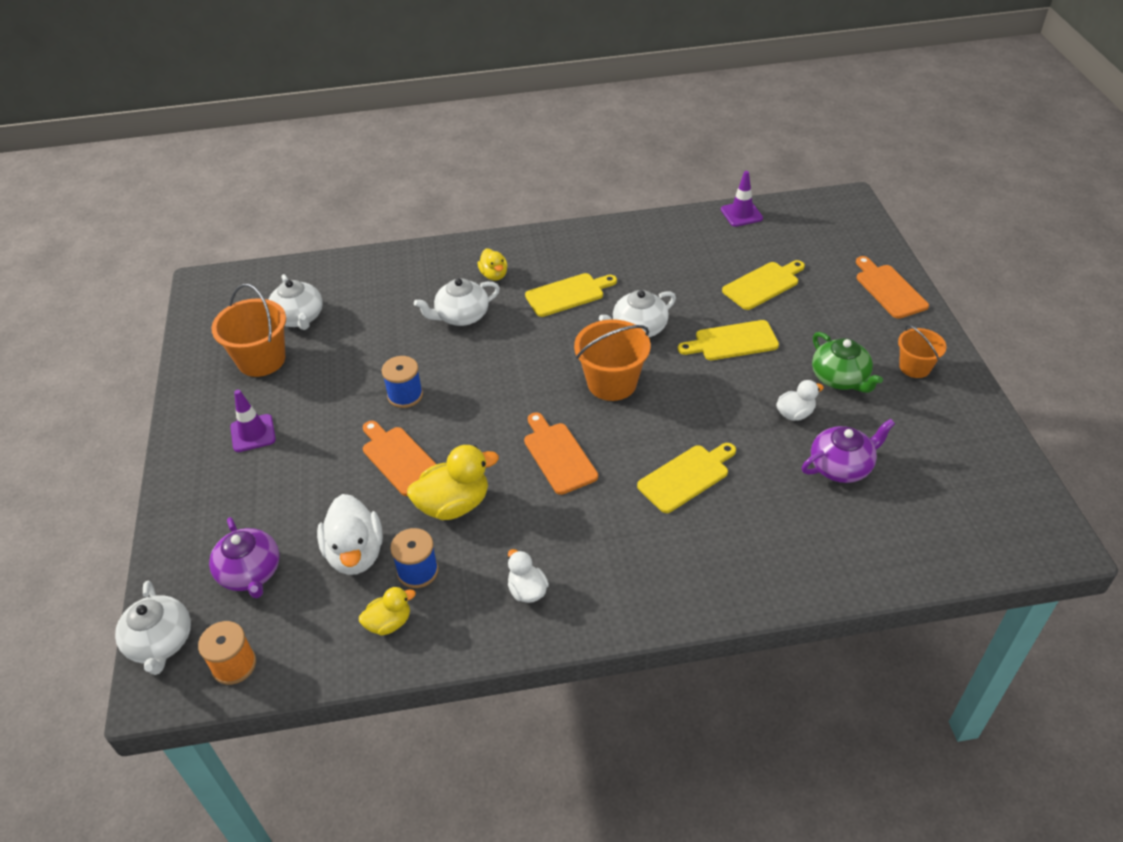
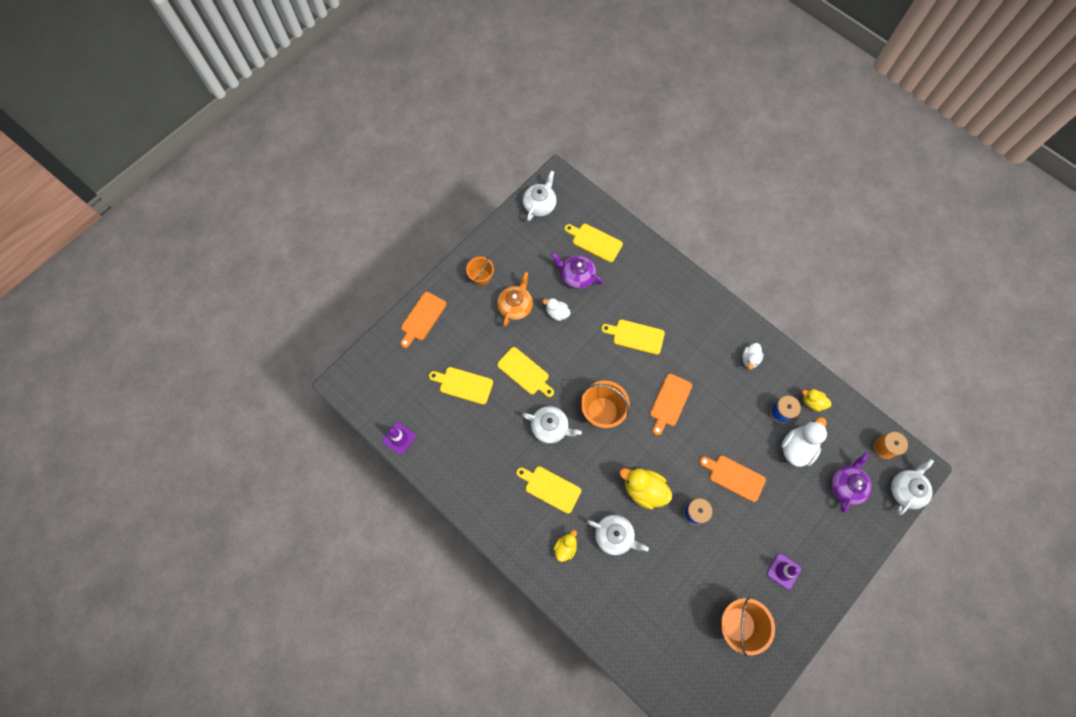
camera: 130 degrees left, 25 degrees up
white teapot [268,274,323,330] -> white teapot moved to [523,171,557,221]
orange cutting board [363,421,436,496] -> orange cutting board turned 105 degrees clockwise [699,455,766,502]
yellow duck [407,445,499,520] -> yellow duck moved to [620,468,672,510]
green teapot [812,332,883,393] -> orange teapot [497,272,533,326]
none -> yellow cutting board [564,224,623,262]

